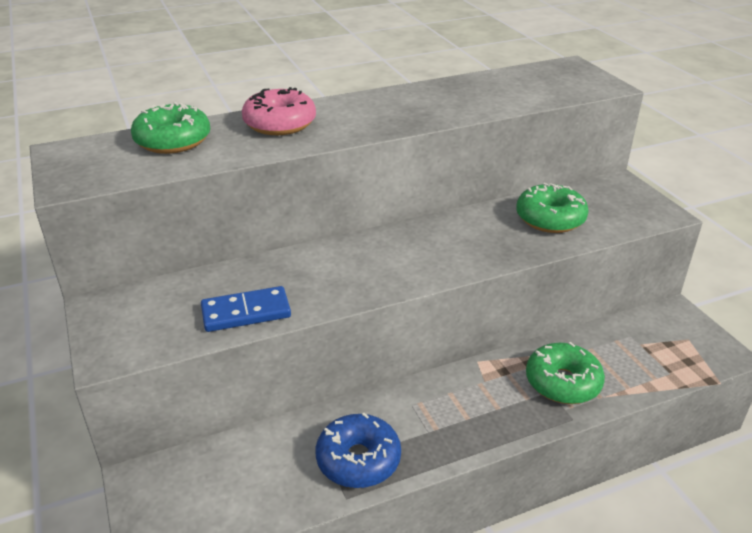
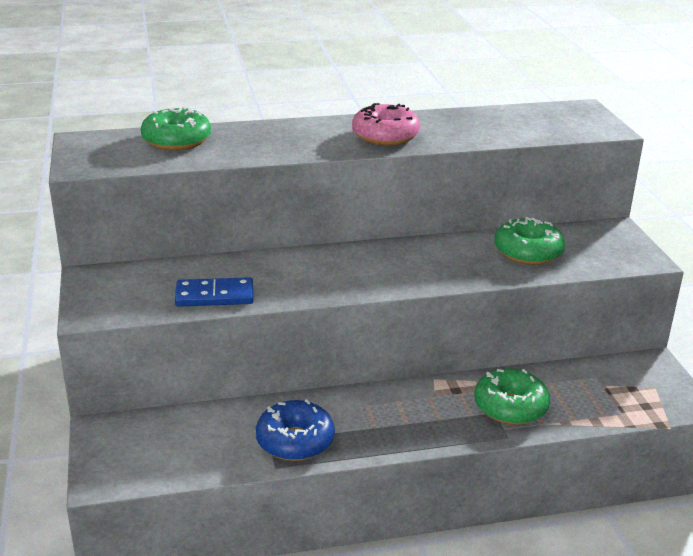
camera: 10 degrees right, 5 degrees down
pink donut [242,87,316,135] -> pink donut moved to [352,103,420,146]

